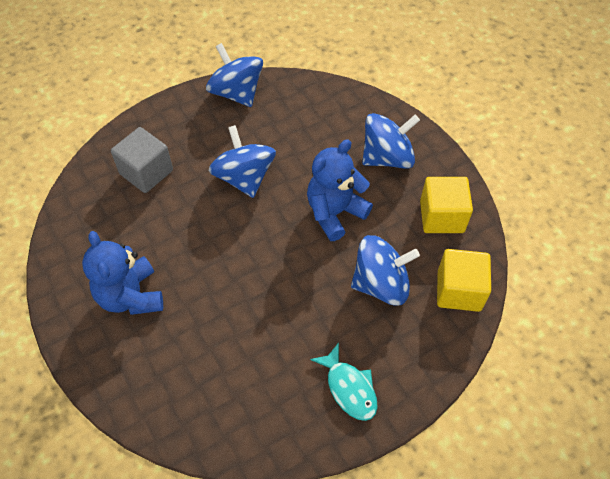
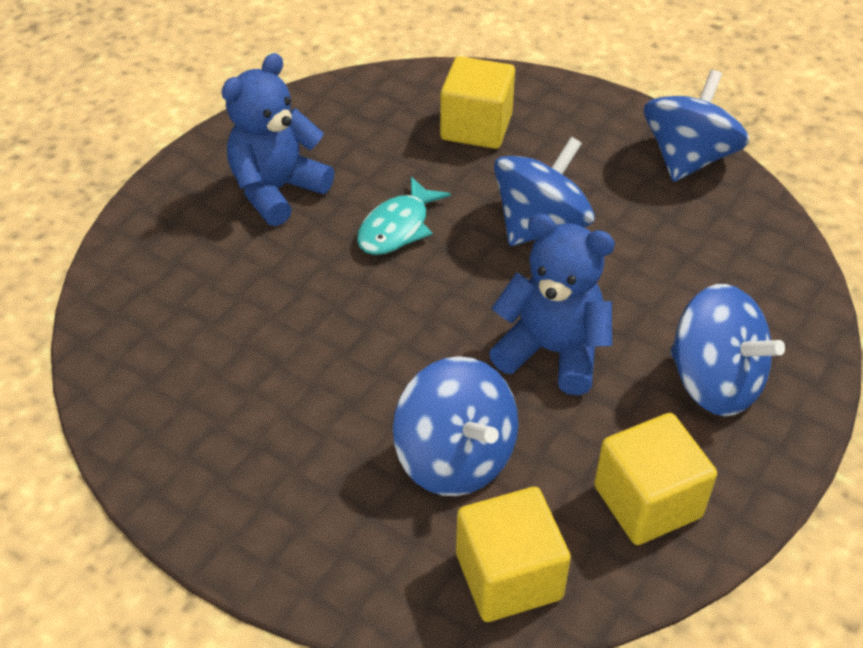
camera: 65 degrees right, 10 degrees down
grey cube [111,127,173,193] -> yellow cube [440,56,515,149]
turquoise fish [310,343,378,421] -> turquoise fish moved to [357,176,451,255]

